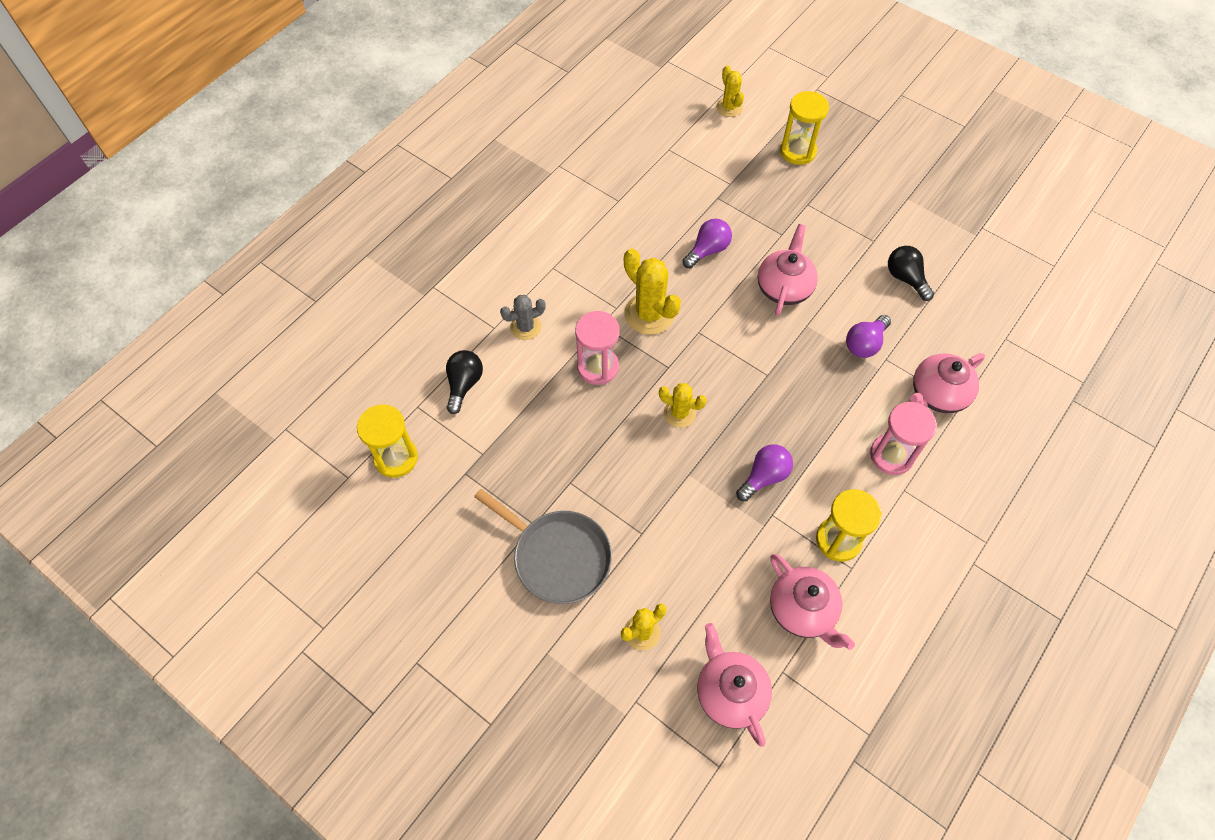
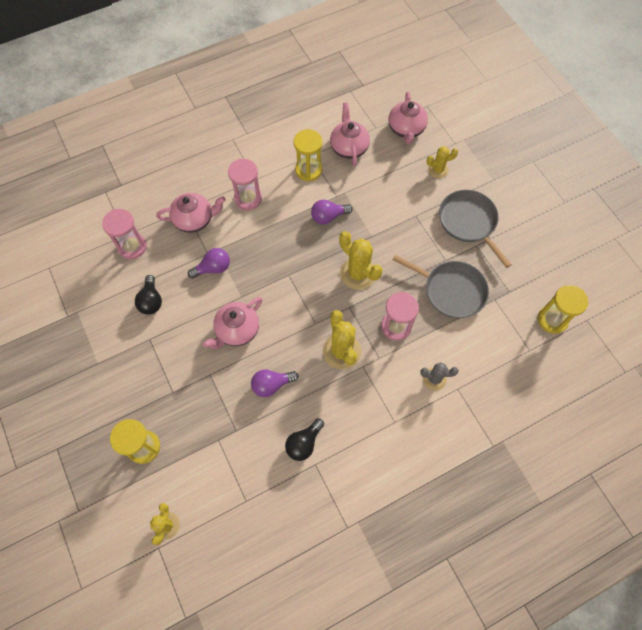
camera: 155 degrees left, 5 degrees up
black light bulb [446,350,483,414] -> black light bulb moved to [285,418,324,461]
yellow cactus [659,383,707,428] -> yellow cactus [339,231,383,290], size x1.65
none -> pink hourglass [102,209,147,259]
none -> grey pan [392,255,489,318]

